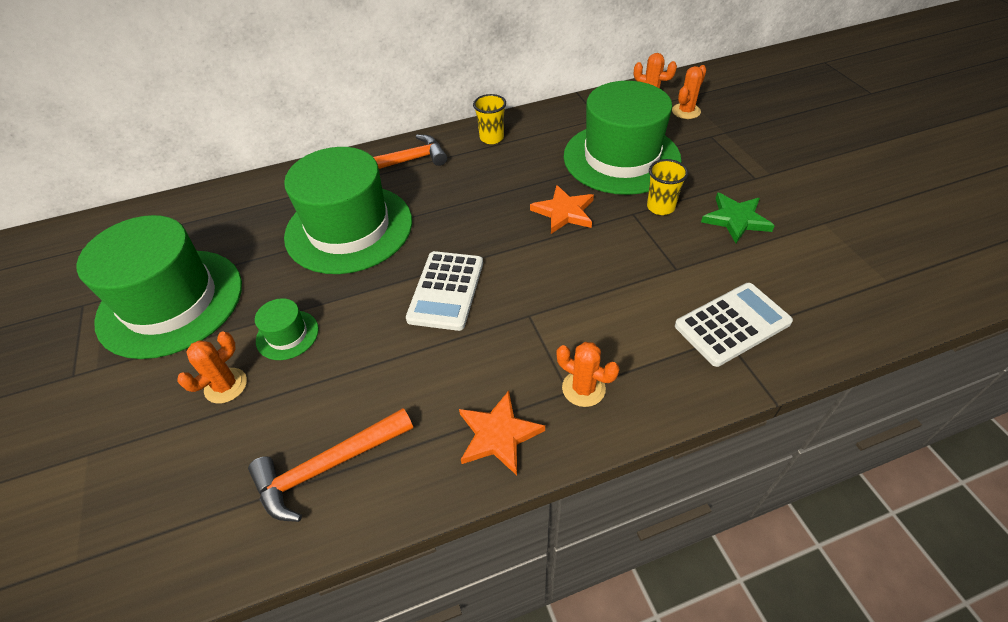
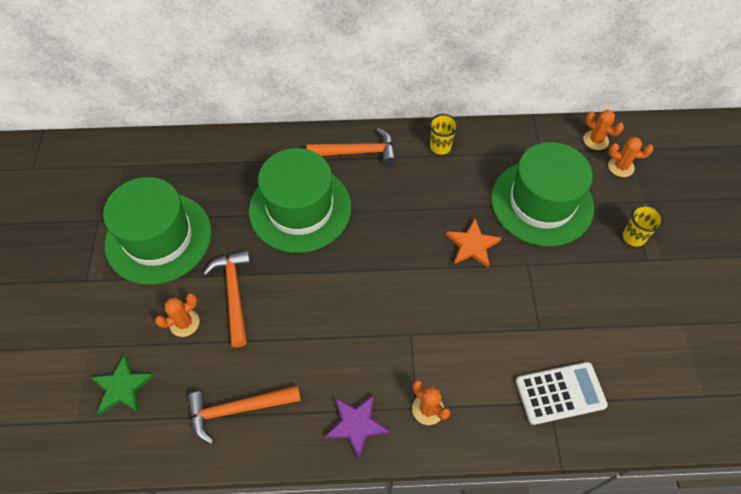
camera: 15 degrees right, 10 degrees up
green hat [255,298,319,360] -> orange hammer [203,250,251,347]
white calculator [406,251,483,331] -> none
orange star [459,391,545,475] -> purple star [325,395,389,458]
yellow cup [647,159,688,215] -> yellow cup moved to [623,205,664,247]
orange cactus [672,65,707,119] -> orange cactus turned 45 degrees clockwise [608,137,653,177]
green star [701,193,775,243] -> green star moved to [91,354,155,415]

